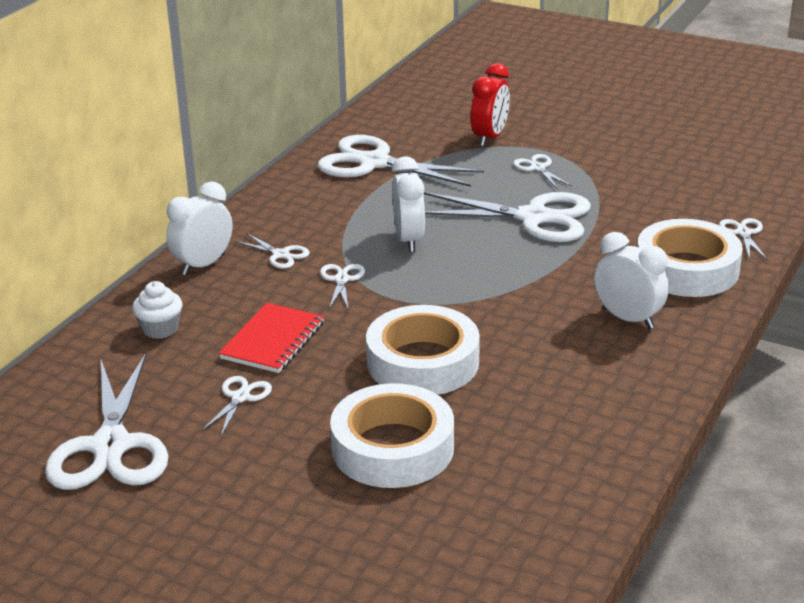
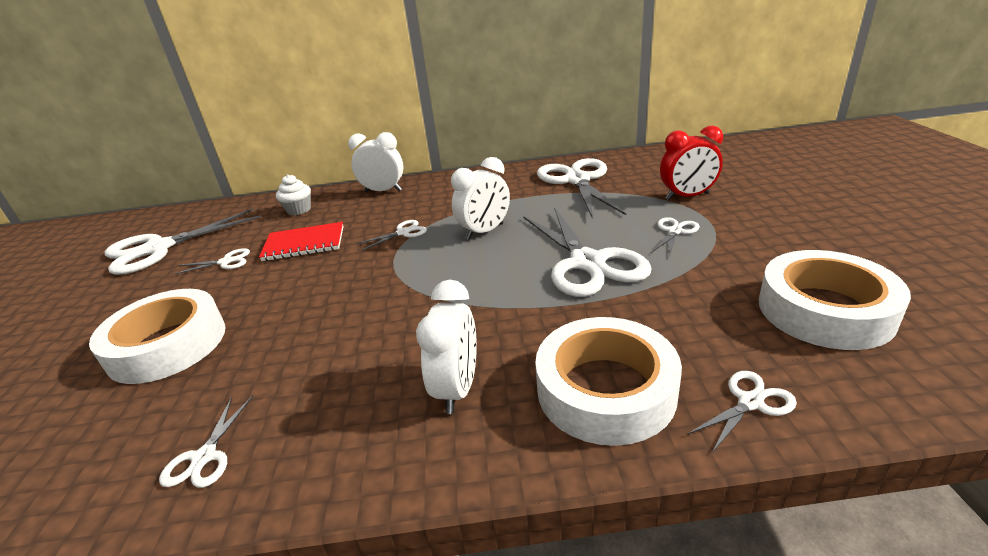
camera: 60 degrees right, 0 degrees up
white scissors [234,233,310,269] -> white scissors moved to [159,396,253,488]
white tape [366,305,480,395] -> white tape moved to [759,250,911,350]

